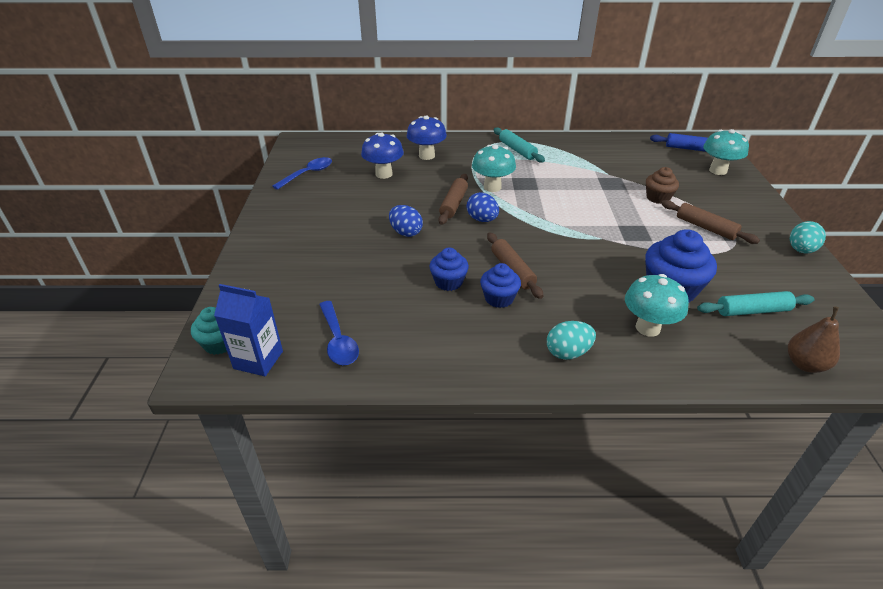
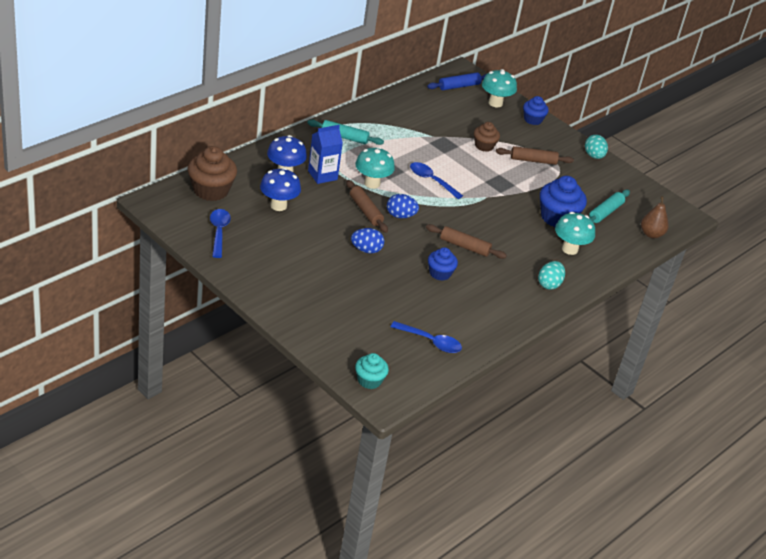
camera: 50 degrees left, 0 degrees up
blue carton [214,284,283,376] -> blue carton moved to [308,125,343,184]
blue cupcake [480,263,521,308] -> blue cupcake moved to [523,96,549,125]
none -> brown cupcake [187,146,237,201]
none -> blue spoon [410,162,463,199]

